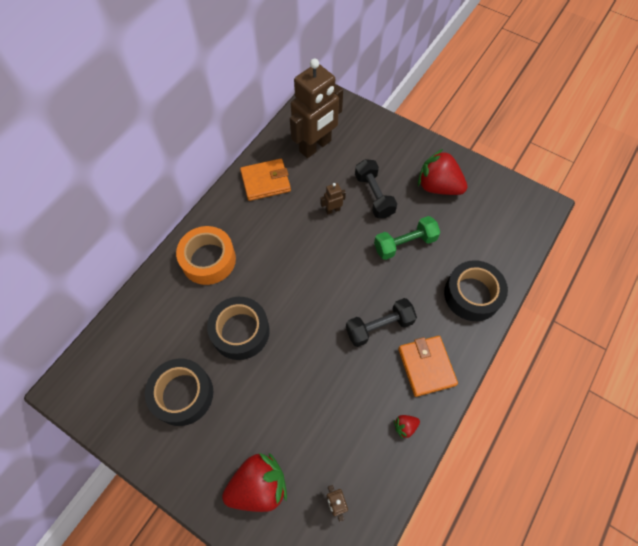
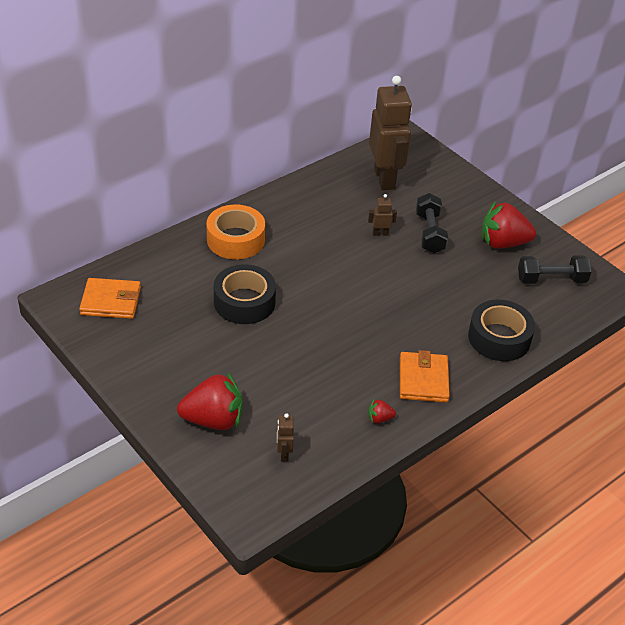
camera: 15 degrees right, 20 degrees down
black tape [145,359,213,426] -> none
orange wallet [240,159,291,201] -> orange wallet moved to [79,278,141,319]
brown robot [290,58,343,158] -> brown robot turned 75 degrees counterclockwise [369,76,412,190]
black dumbbell [346,298,417,347] -> black dumbbell moved to [518,255,592,284]
green dumbbell [374,216,440,260] -> none
red strawberry [418,149,468,195] -> red strawberry turned 45 degrees counterclockwise [481,201,536,249]

